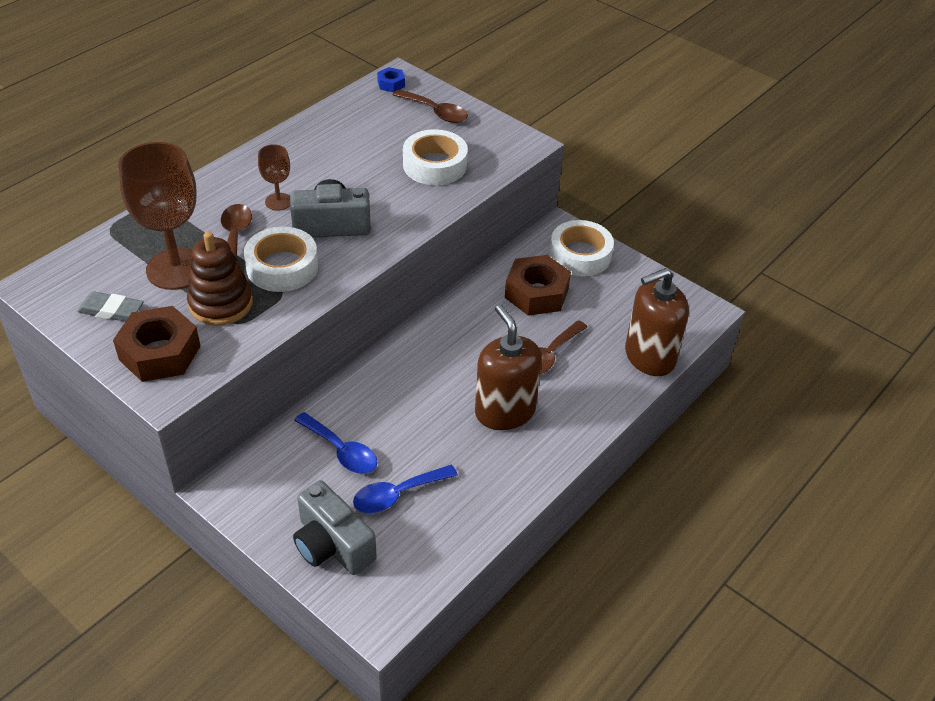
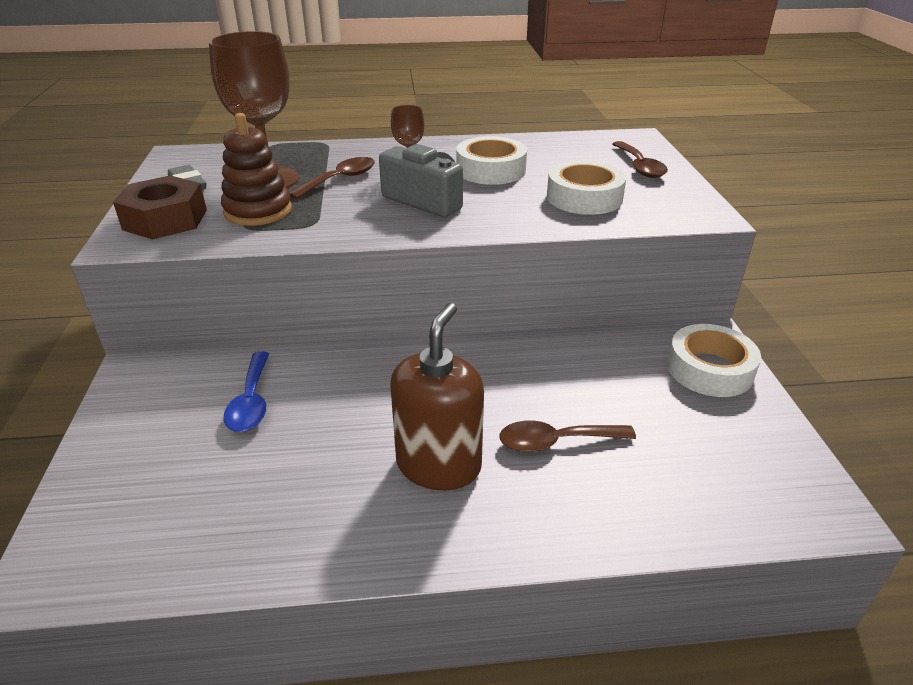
camera: 45 degrees right, 10 degrees down
white tape [244,227,318,292] -> white tape moved to [456,136,527,185]
grey camera [293,480,377,575] -> none
blue spoon [353,465,458,513] -> none
blue nut [377,67,405,92] -> none
brown nut [505,255,571,316] -> none
brown soap dispenser [625,268,689,376] -> none

